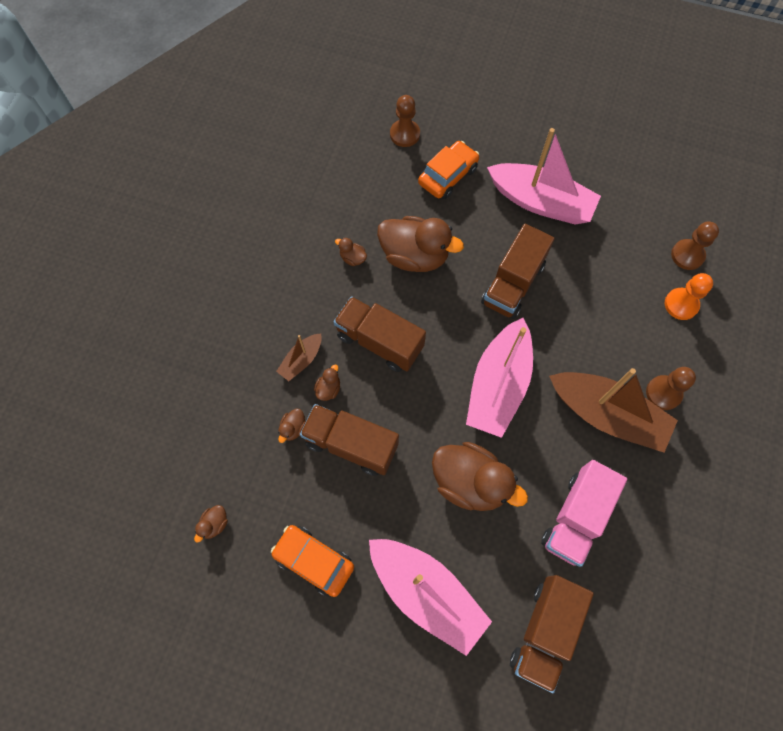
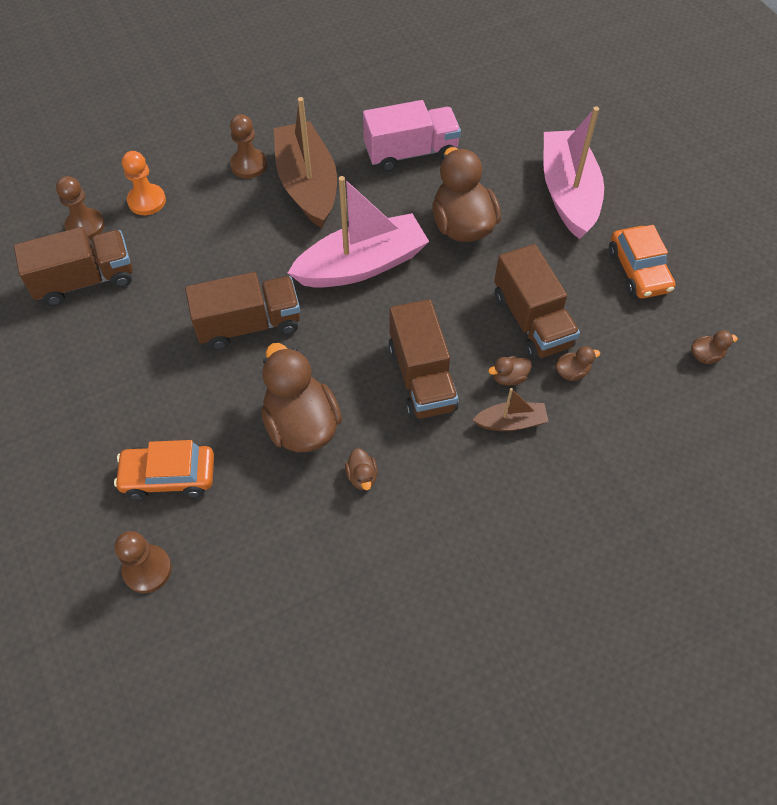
camera: 135 degrees left, 10 degrees down
pink boat [487,128,601,225] -> none
brown truck [510,575,594,693] -> brown truck moved to [14,227,133,306]

